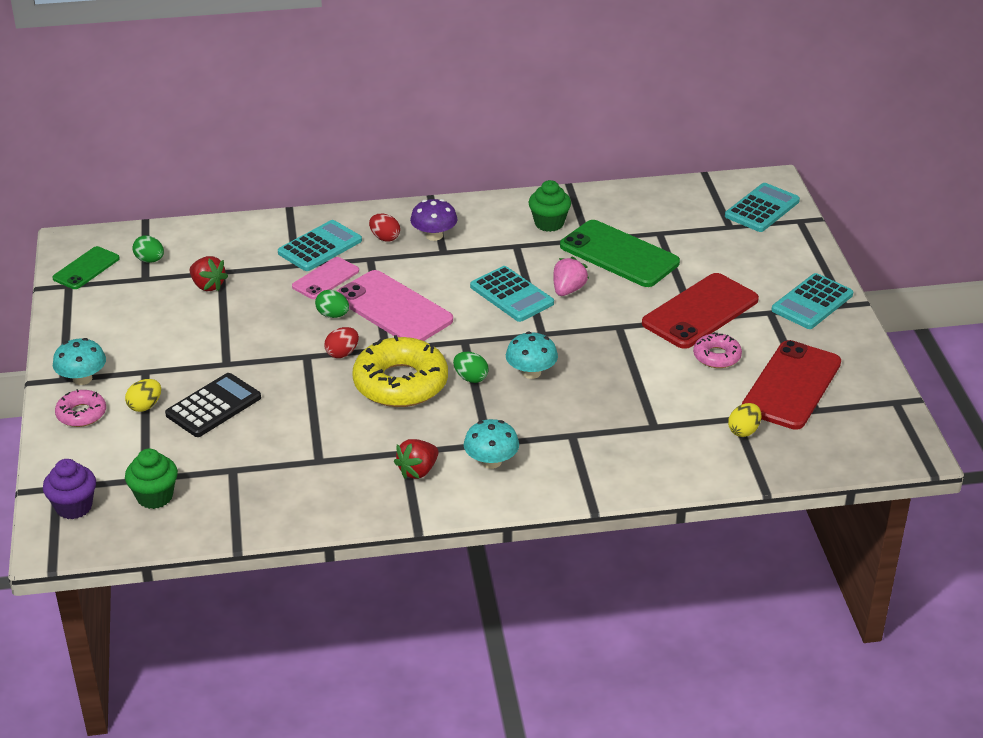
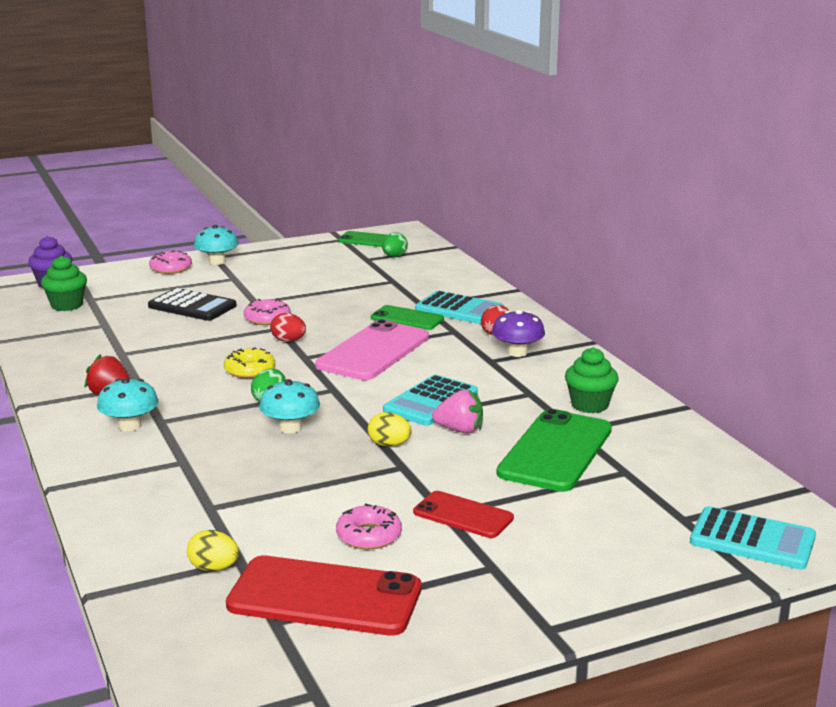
camera: 75 degrees right, 15 degrees down
yellow egg [125,379,161,412] -> yellow egg moved to [368,412,412,447]
red strawberry [190,256,228,291] -> none
pink phone [292,257,359,299] -> green phone [371,305,444,330]
green egg [315,290,349,318] -> none
yellow donut [352,335,448,407] -> yellow donut [224,347,275,378], size x0.51
red phone [642,273,759,349] -> red phone [413,491,514,538], size x0.57
turquoise calculator [771,273,853,329] -> none
none -> pink donut [244,299,291,325]

